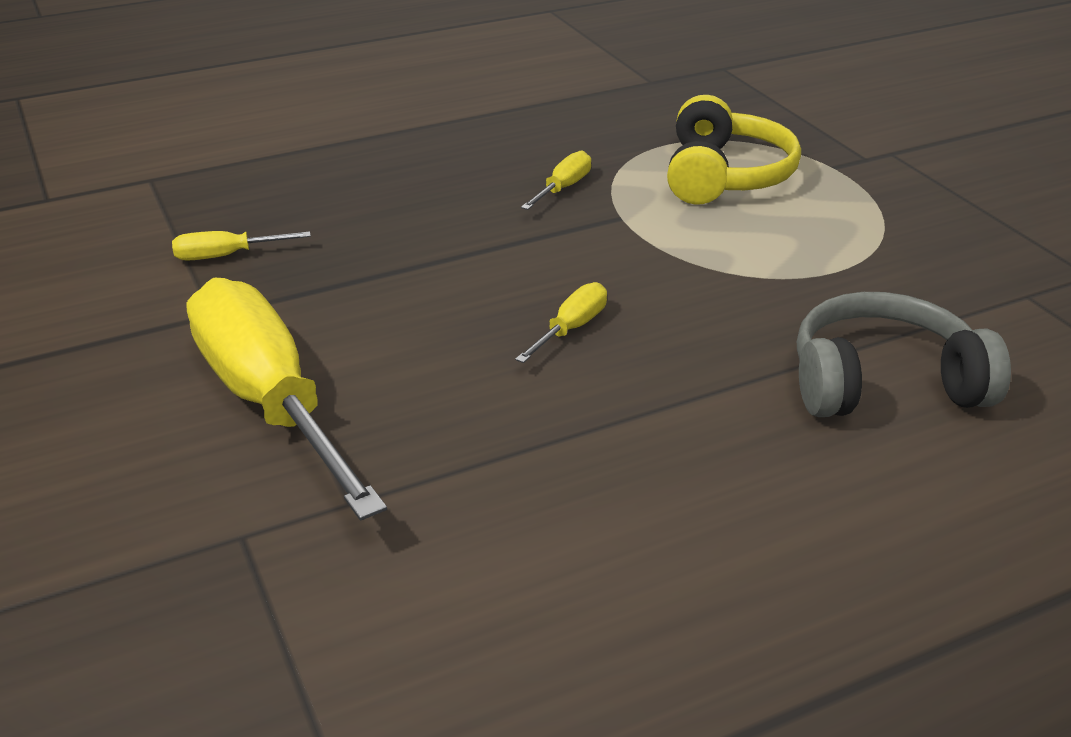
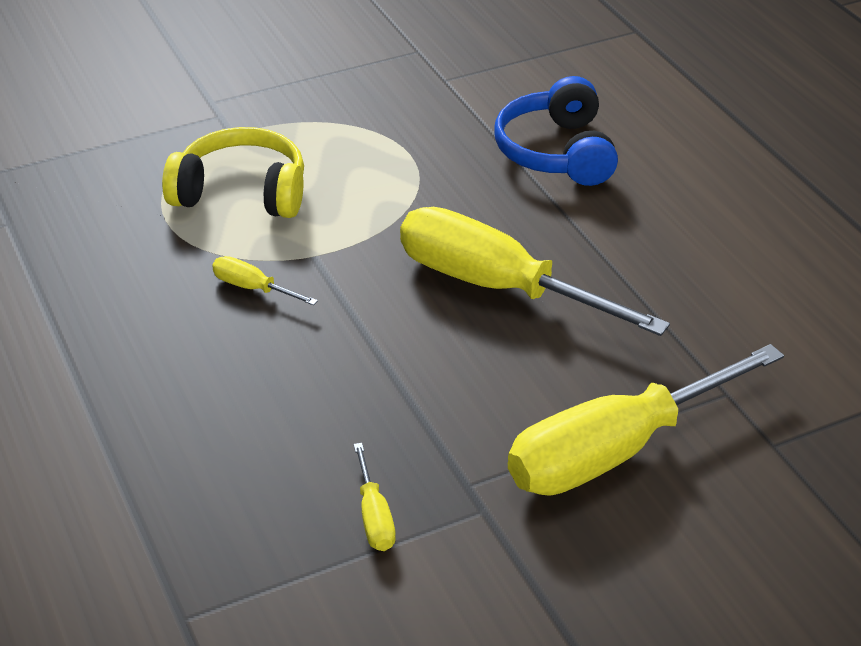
camera: 90 degrees left, 5 degrees up
yellow screwdriver [515,282,607,363] -> yellow screwdriver [400,207,670,336], size x2.43
grey headphones [797,292,1011,417] -> blue headphones [494,76,618,186]

